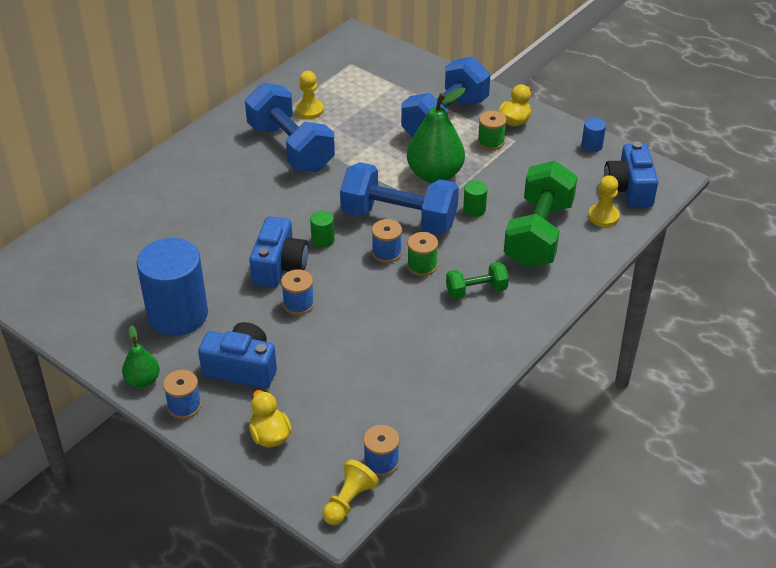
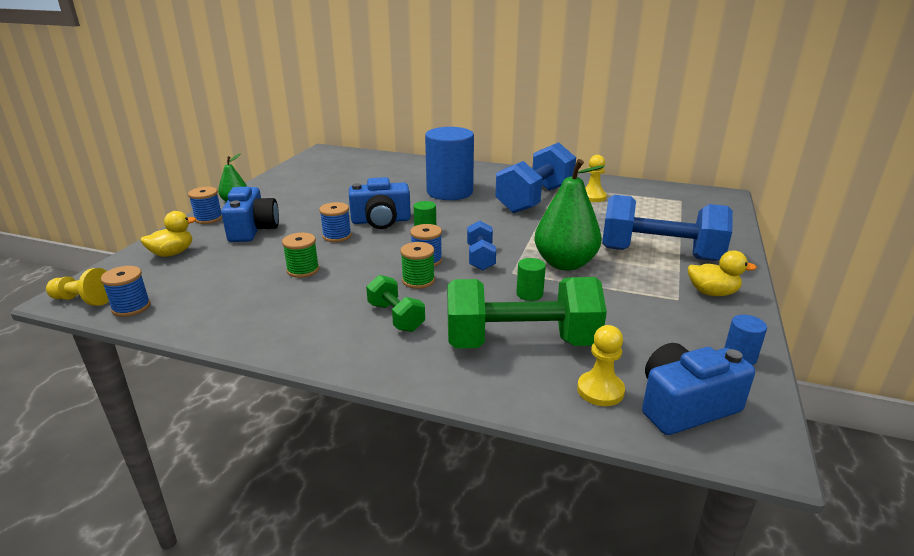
camera: 70 degrees right, 15 degrees down
blue cylinder [137,238,208,336] -> blue cylinder moved to [425,127,474,200]
blue dumbbell [340,162,459,235] -> blue dumbbell [467,221,496,271], size x0.50
green spool [478,111,507,150] -> green spool moved to [282,233,319,278]

